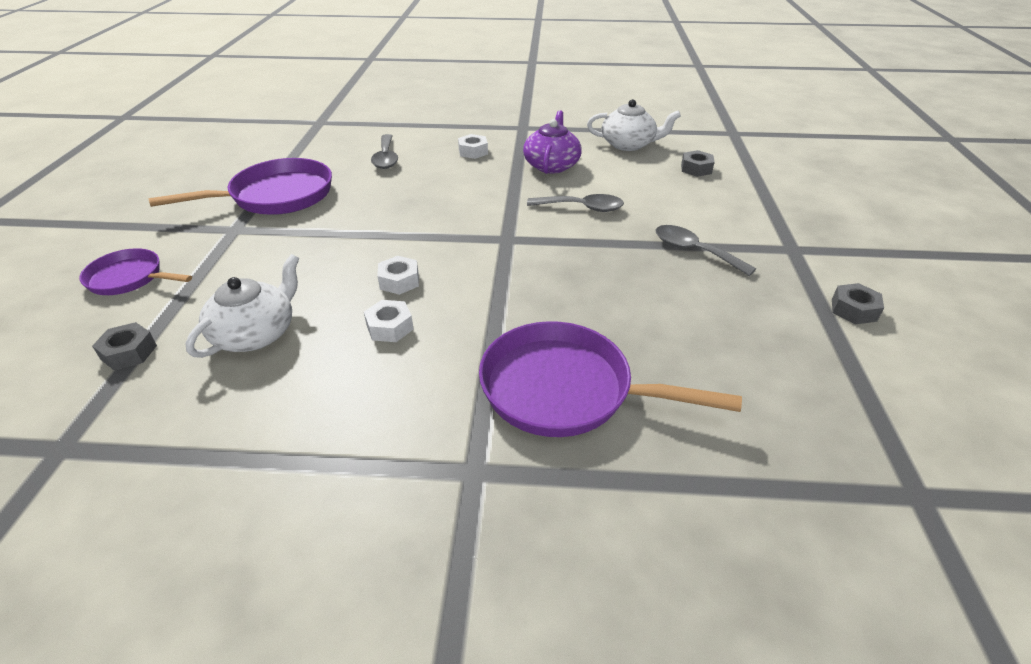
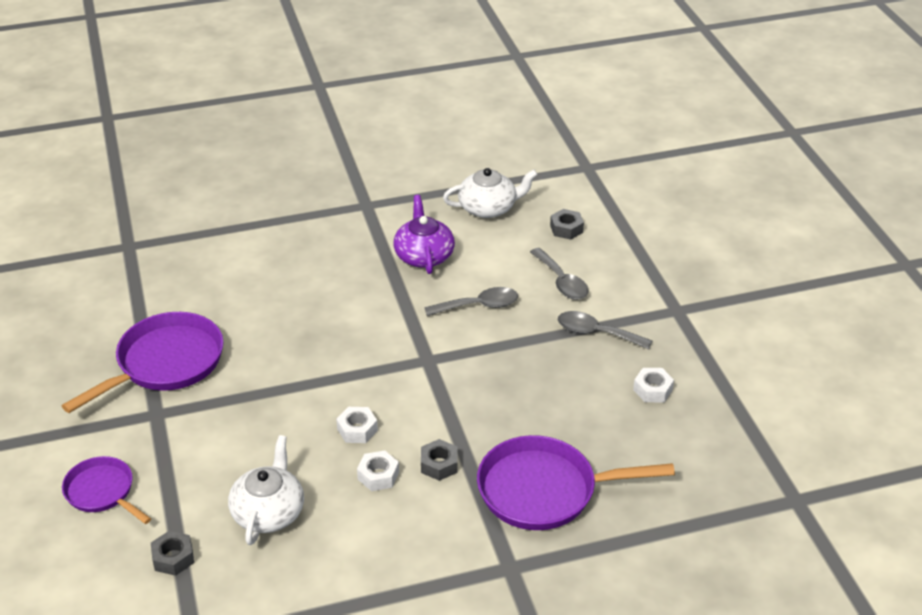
camera: 20 degrees left, 0 degrees up
purple pan [79,248,192,295] -> purple pan turned 45 degrees clockwise [62,456,151,524]
grey spoon [371,134,398,169] -> grey spoon moved to [530,248,589,300]
white nut [458,134,488,159] -> white nut moved to [633,368,674,402]
grey nut [832,283,884,324] -> grey nut moved to [421,439,458,481]

